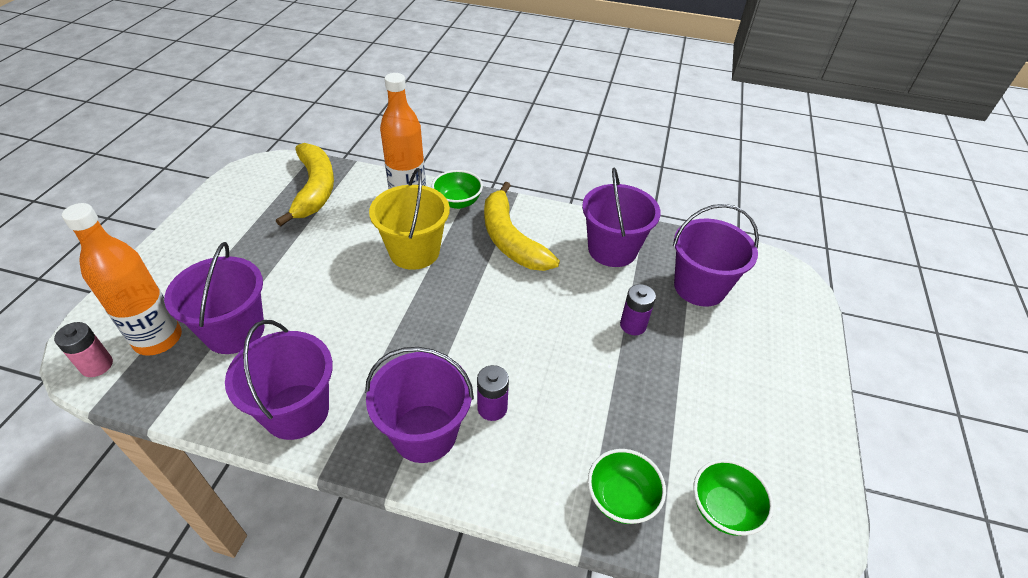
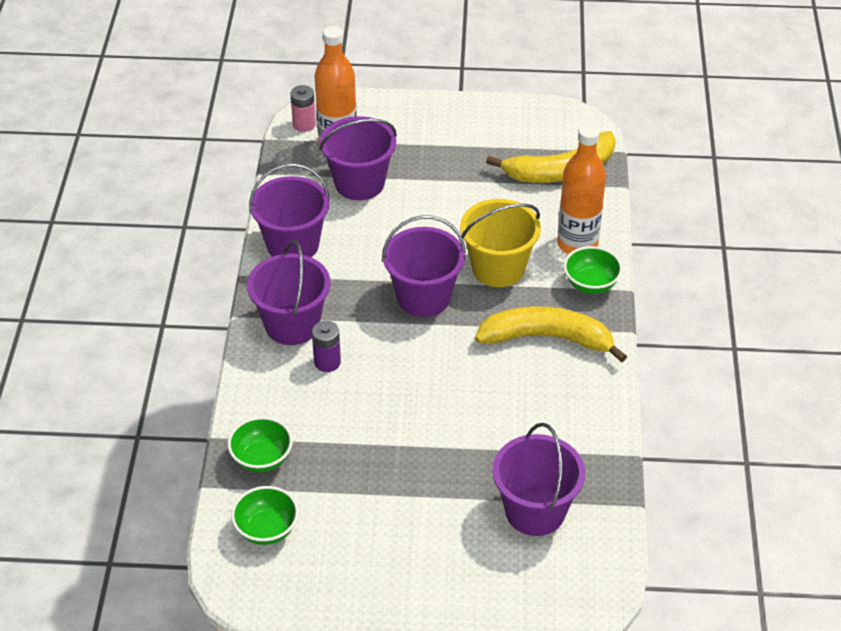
camera: 80 degrees right, 0 degrees up
yellow banana [484,182,560,271] -> yellow banana turned 45 degrees clockwise [475,306,627,363]
purple bucket [582,167,661,267] -> purple bucket moved to [382,215,466,317]
purple battery [620,284,656,335] -> none

